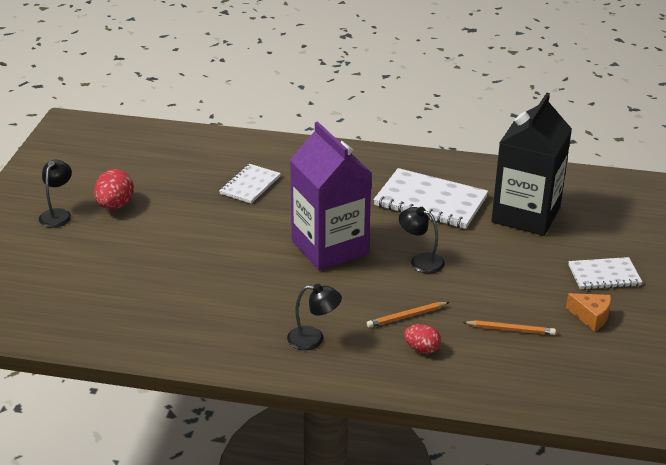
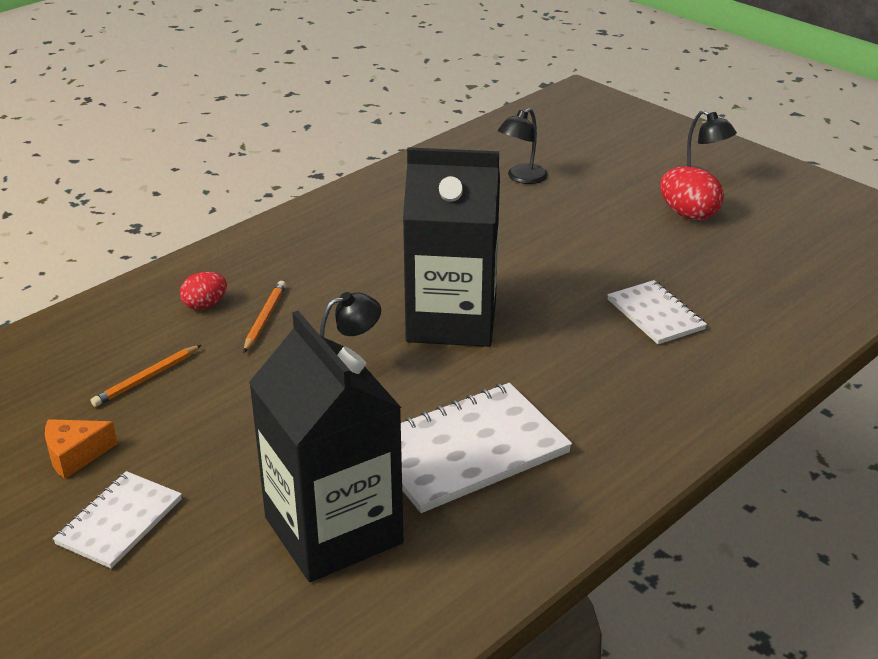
camera: 125 degrees right, 0 degrees up
black lamp [287,284,342,350] -> black lamp moved to [498,108,548,184]
purple carton [290,121,372,270] -> black carton [403,147,500,347]

